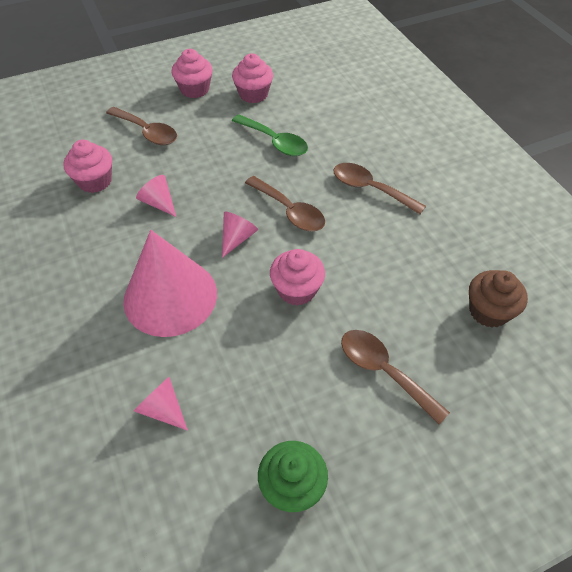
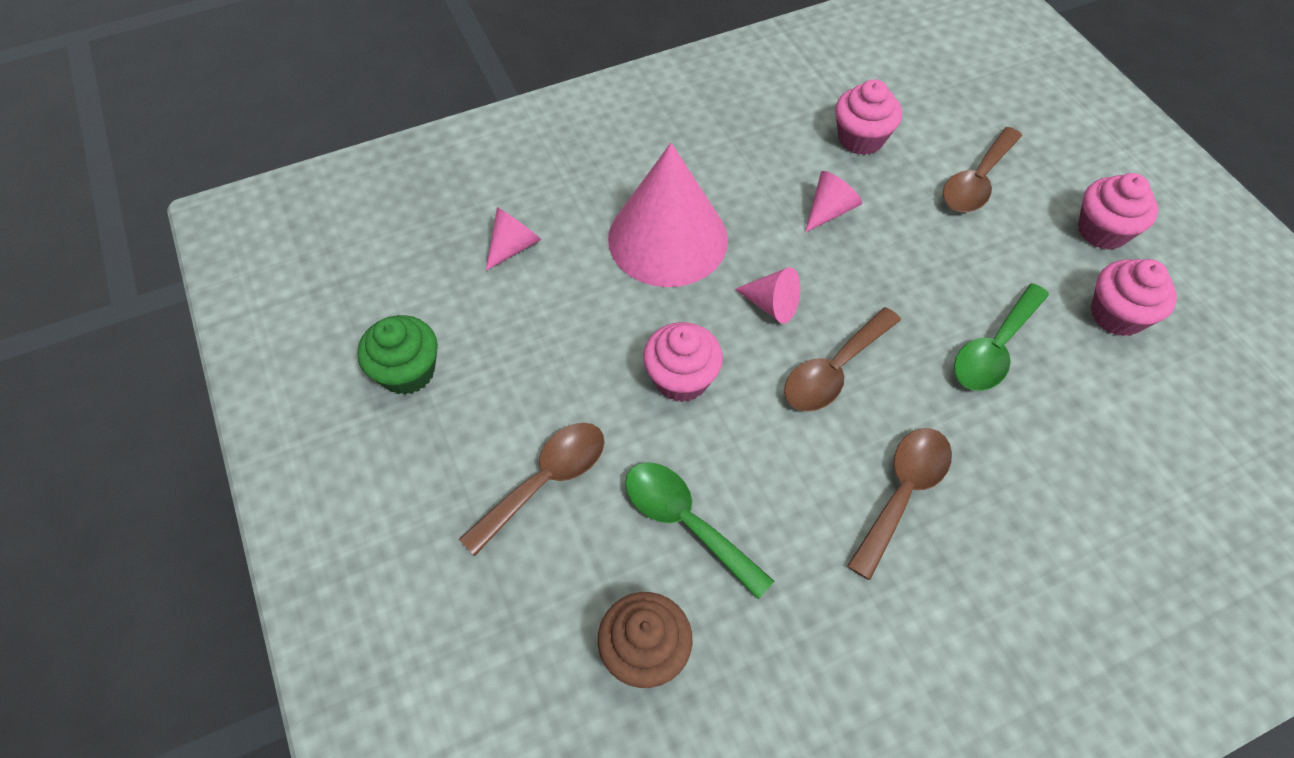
camera: 90 degrees right, 5 degrees up
none -> green spoon [625,462,774,599]

